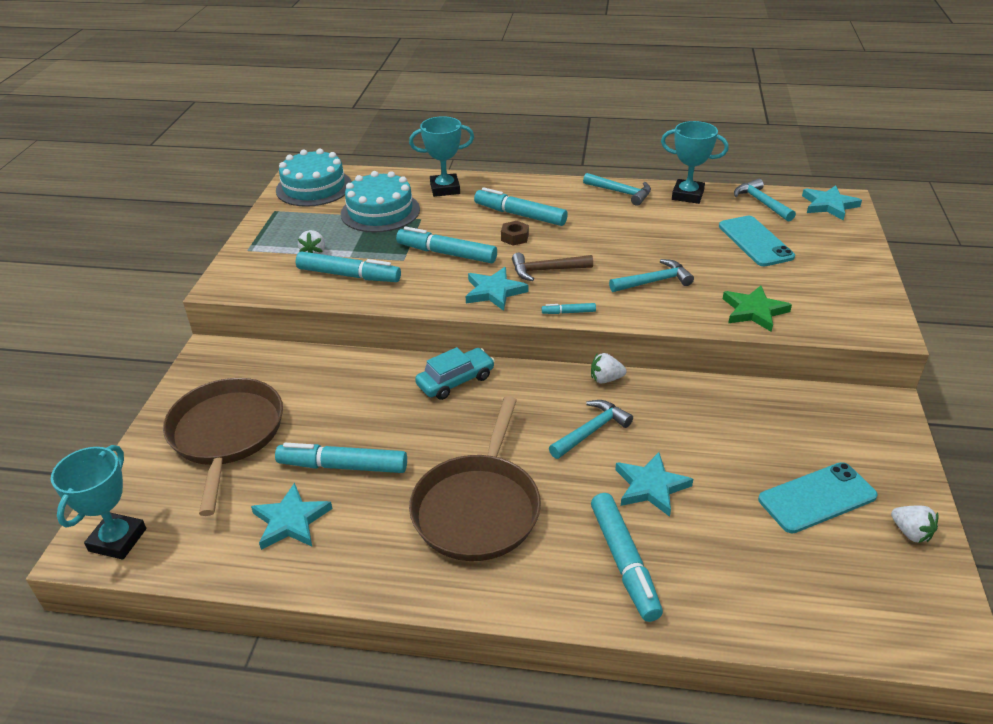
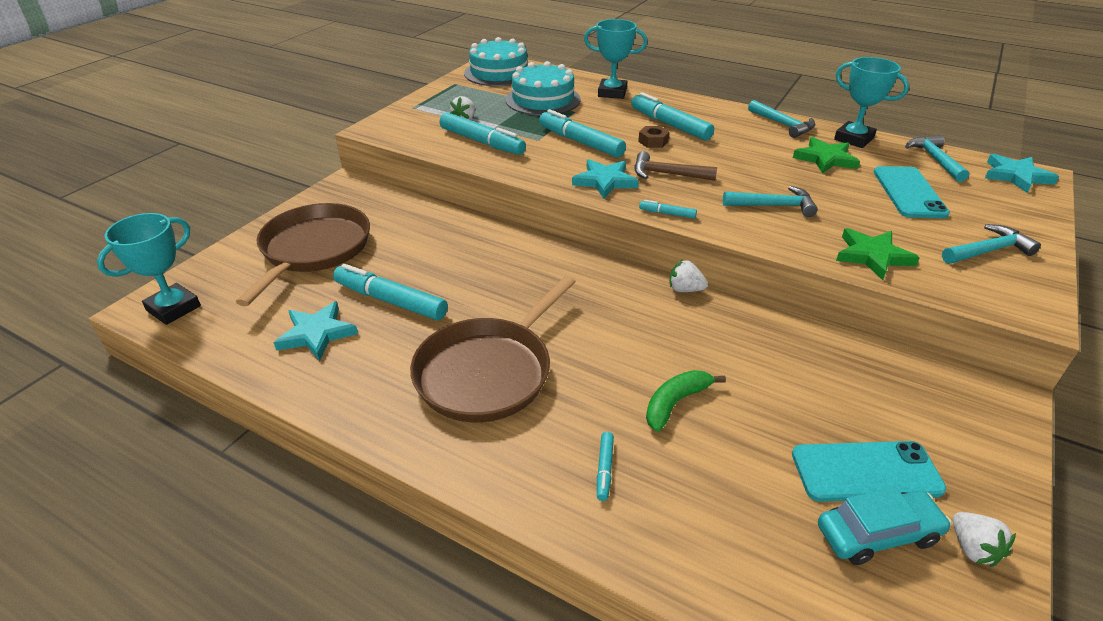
camera: 20 degrees right, 0 degrees up
turquoise car [415,347,495,400] -> turquoise car moved to [818,487,952,565]
turquoise hammer [549,400,633,459] -> turquoise hammer moved to [942,224,1041,264]
turquoise marker [591,493,663,622] -> turquoise marker [597,432,614,501], size x0.47
turquoise star [615,452,693,517] -> green banana [646,370,726,432]
none -> green star [793,137,860,174]

